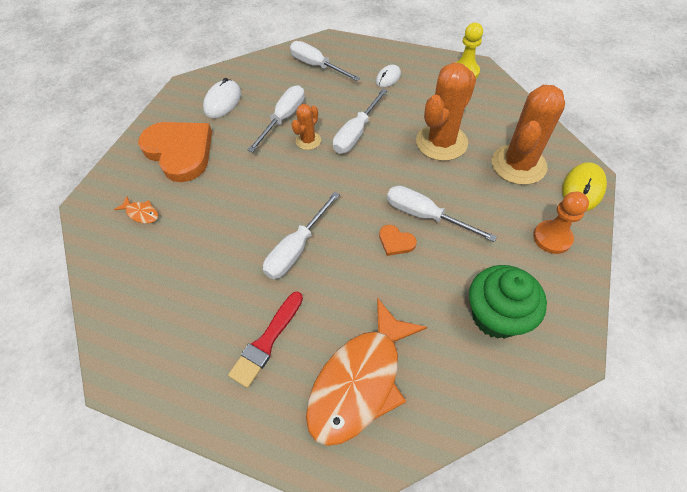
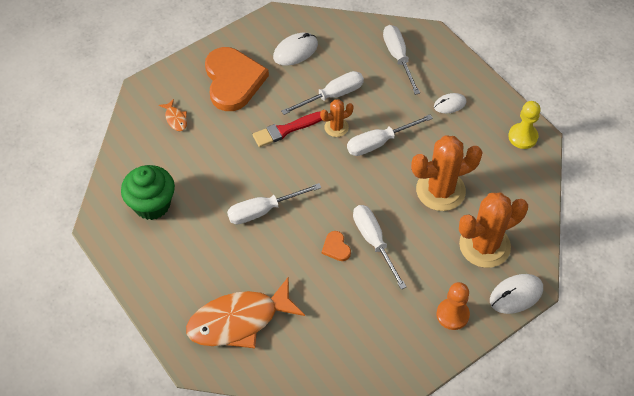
camera: 30 degrees right, 0 degrees up
red brush [228,291,303,388] -> red brush moved to [252,111,322,147]
green cupcake [469,265,547,339] -> green cupcake moved to [121,165,175,220]
yellow mouse [562,162,607,211] -> white mouse [490,274,543,314]

